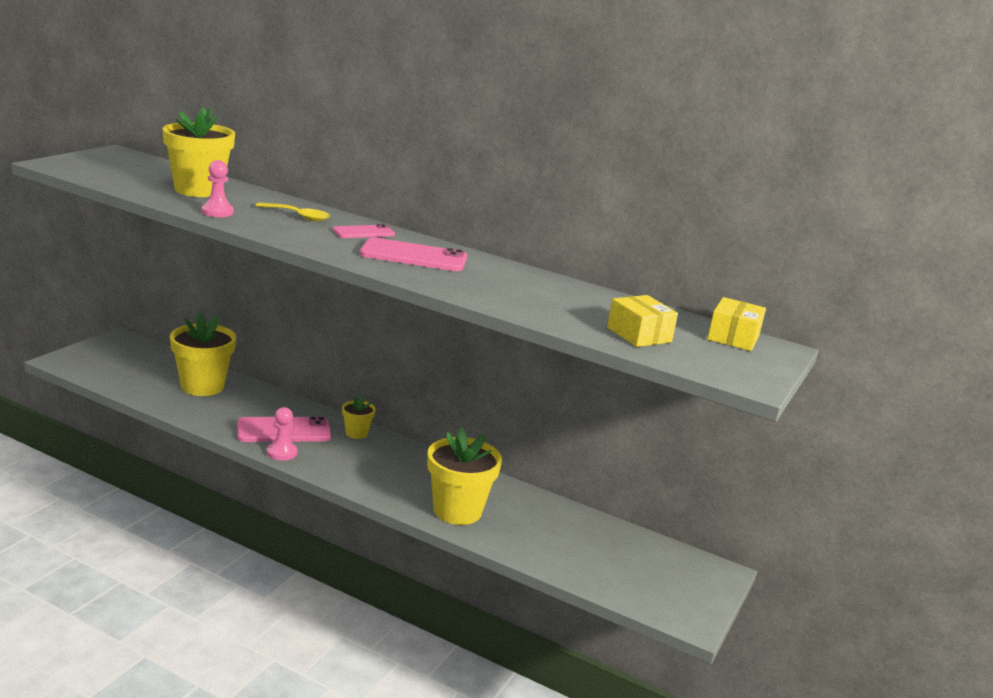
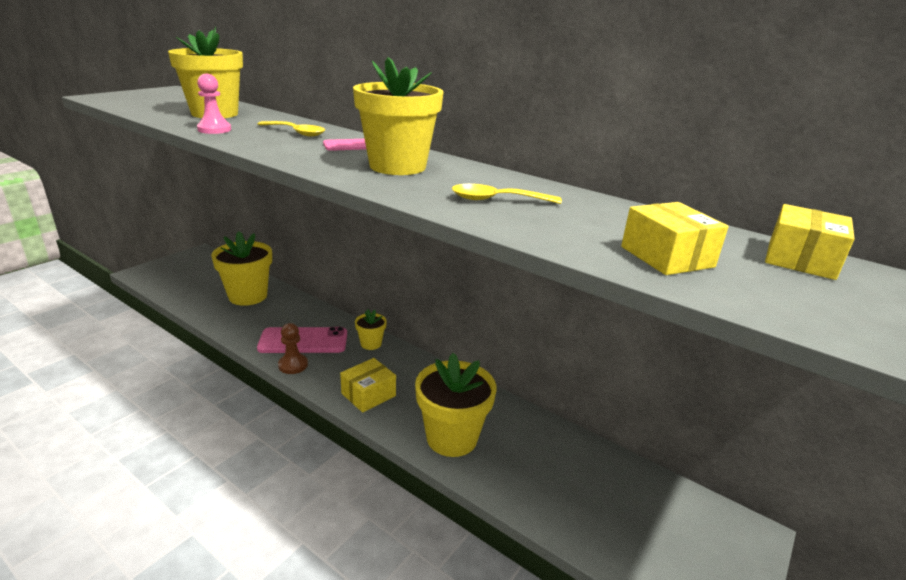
camera: 10 degrees right, 5 degrees up
pink pawn [267,407,297,461] -> brown pawn [278,323,308,374]
pink phone [360,237,467,271] -> yellow flower pot [353,57,443,175]
none -> yellow box [340,358,396,413]
none -> yellow spoon [451,184,562,204]

